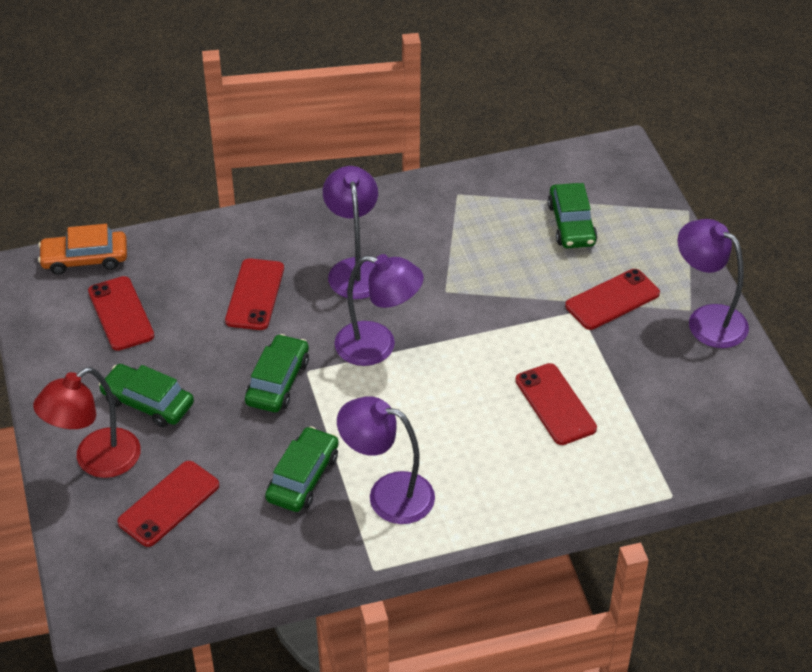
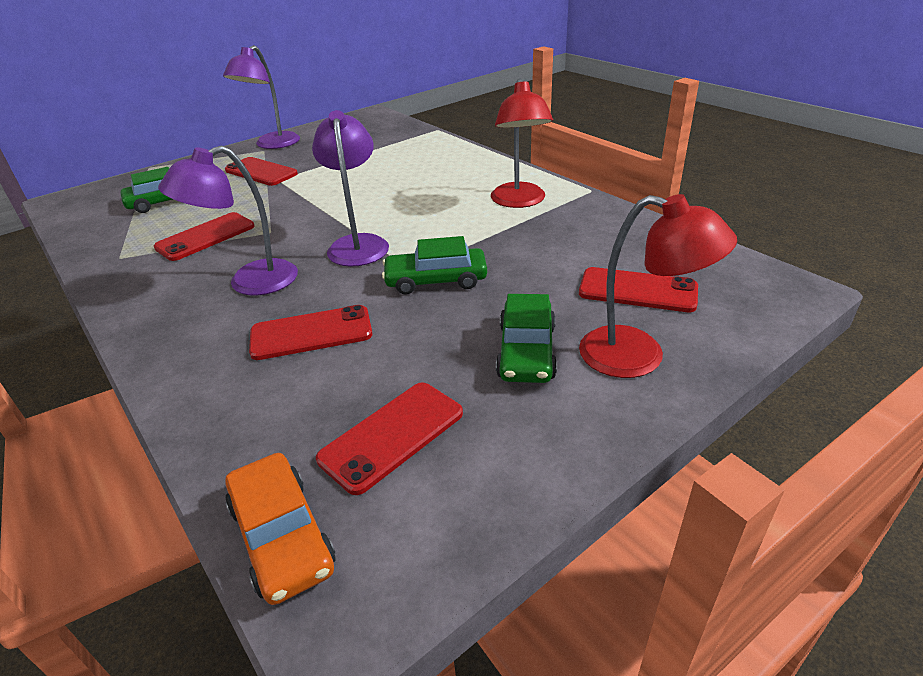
camera: 110 degrees left, 10 degrees down
green car [265,426,339,512] -> none
purple lamp [337,396,435,524] -> red lamp [491,78,553,208]
red phone [515,363,597,445] -> red phone moved to [154,212,255,261]

